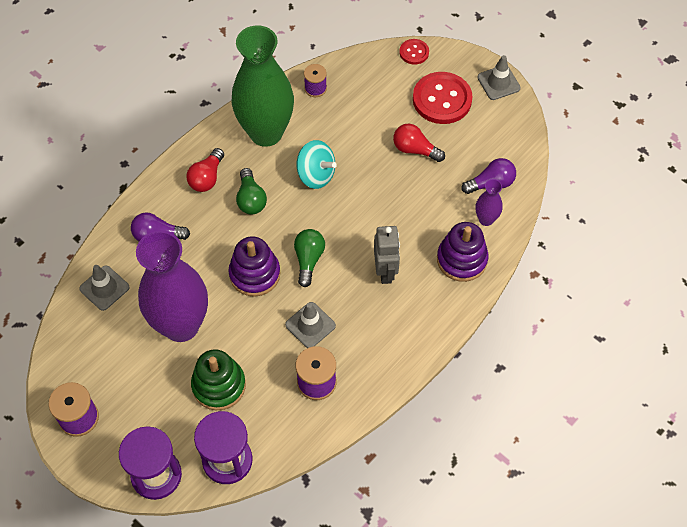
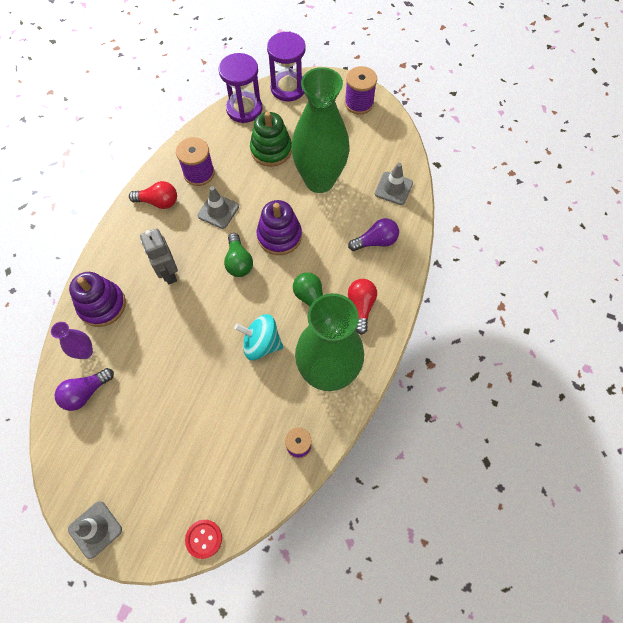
camera: 160 degrees right, 5 degrees up
purple vase [136,231,208,342] -> green vase [291,67,350,193]
red light bulb [393,124,445,162] -> red light bulb moved to [129,181,177,209]
red button [413,72,473,124] -> none

